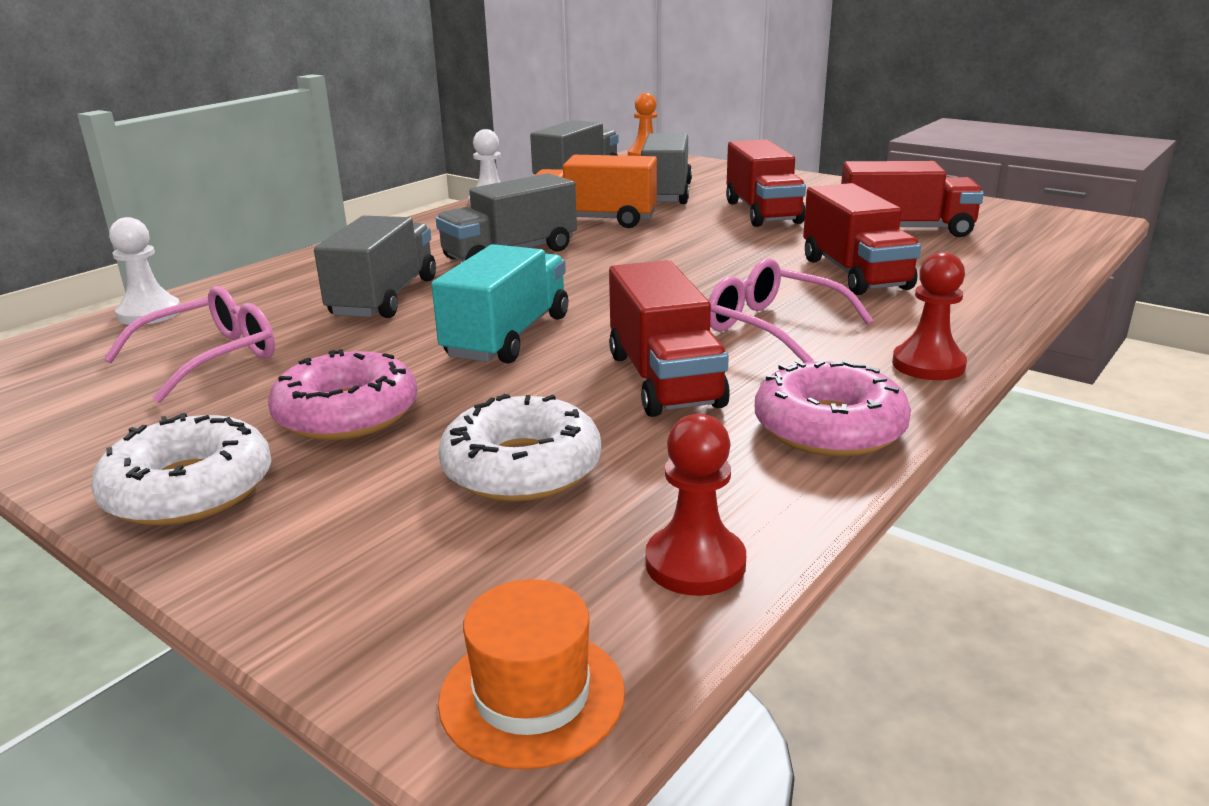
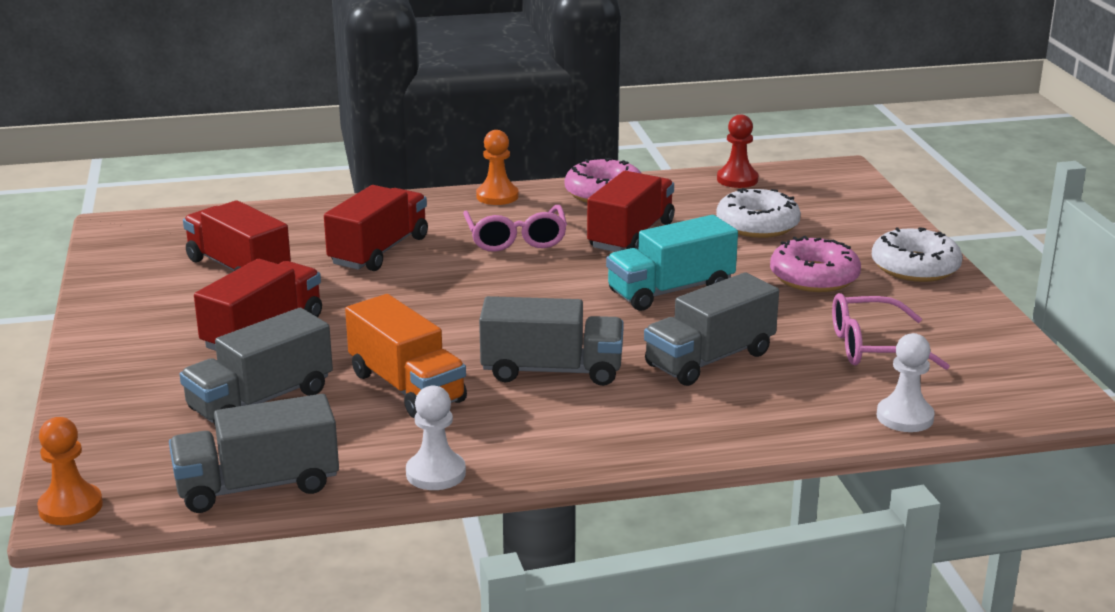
camera: 140 degrees left, 0 degrees up
orange hat [438,579,625,769] -> none
red pawn [892,252,967,380] -> orange pawn [476,130,519,205]

